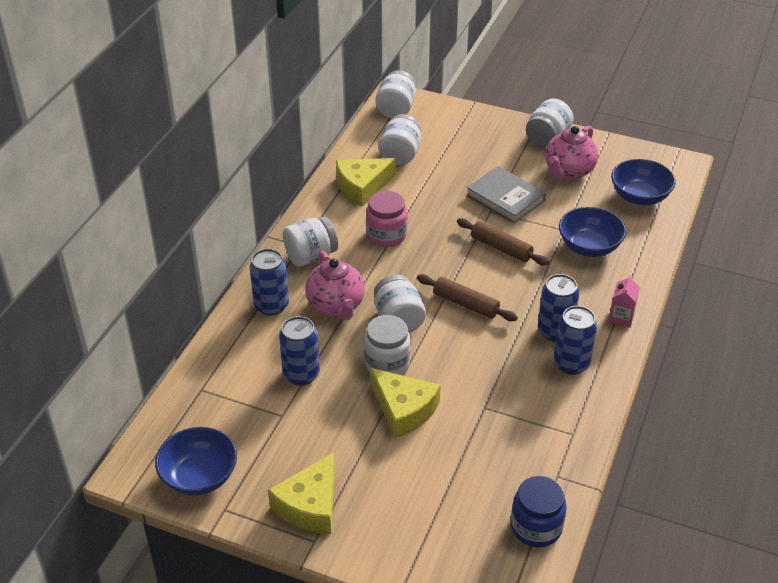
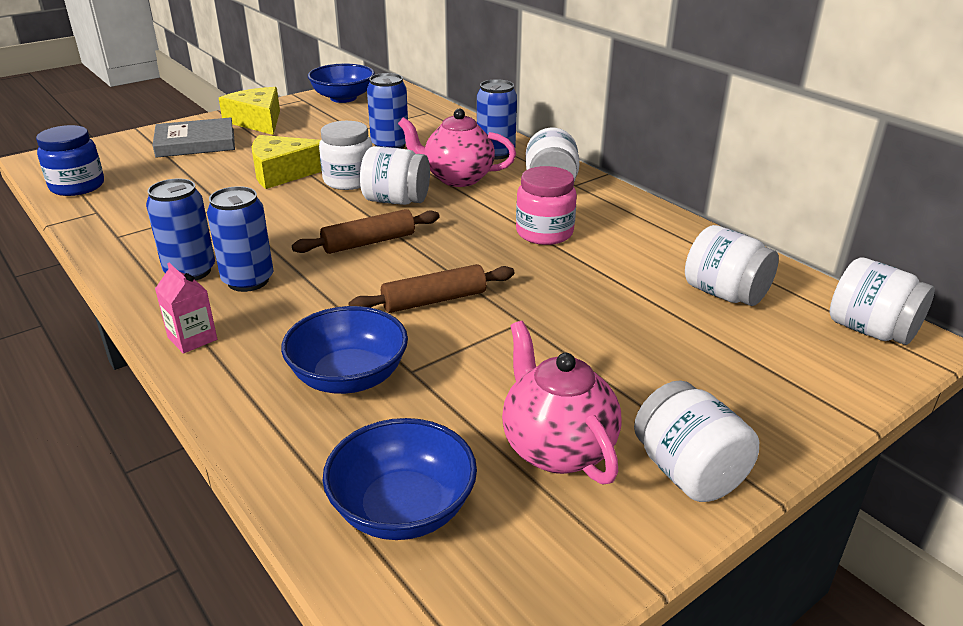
camera: 120 degrees right, 10 degrees down
yellow cheese [336,158,396,206] -> none
grey book [466,166,546,223] -> grey book moved to [152,117,235,158]

